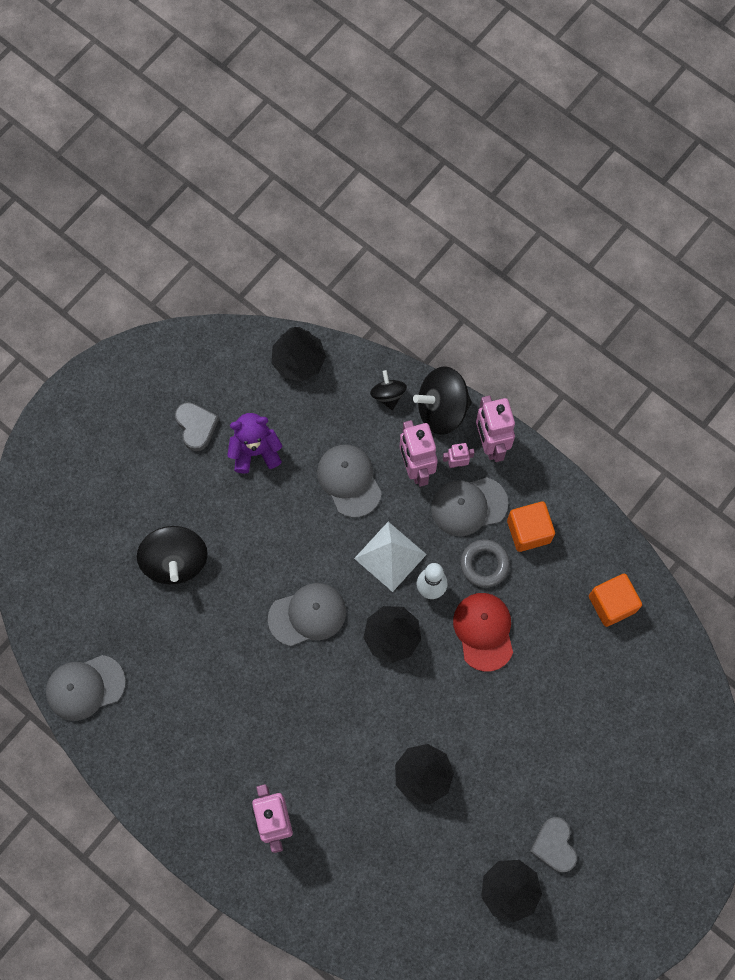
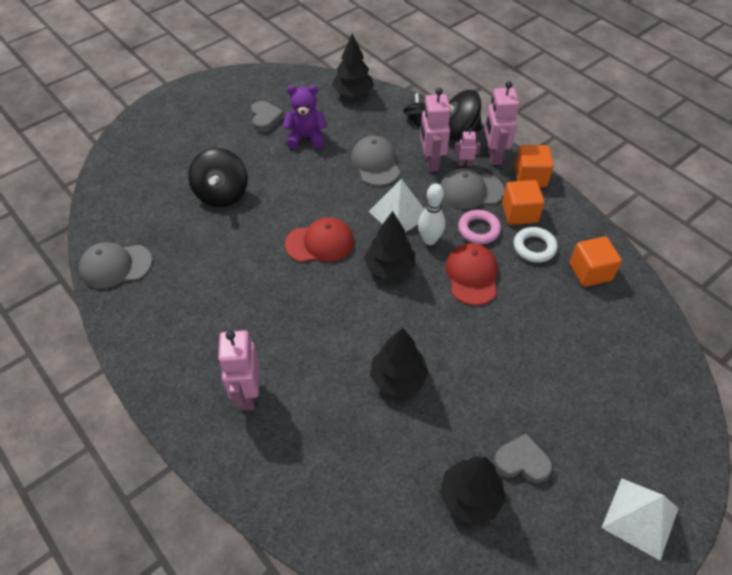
camera: 10 degrees right, 20 degrees down
grey cap [268,583,346,646] -> red cap [285,217,354,262]
grey ring [460,540,510,587] -> pink ring [458,210,501,244]
grey heart [529,817,577,872] -> grey heart turned 105 degrees clockwise [493,433,552,483]
none -> white ring [514,227,558,263]
none -> orange cube [515,145,554,187]
none -> white pyramid [601,478,679,561]

